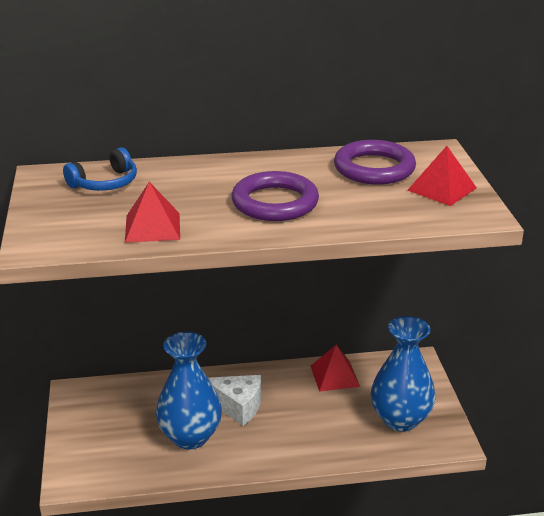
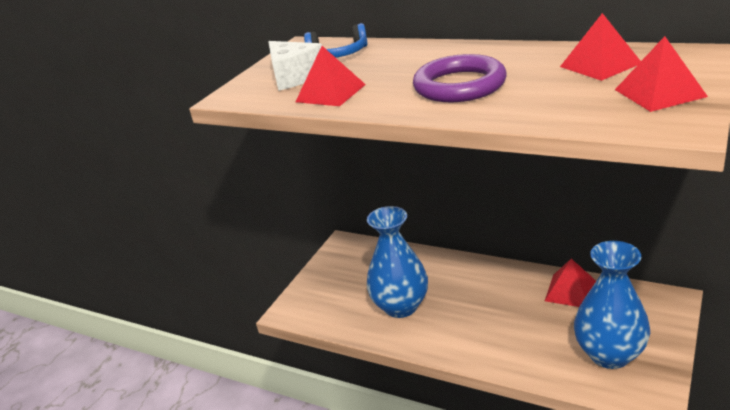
camera: 40 degrees right, 0 degrees up
white cheese [208,375,261,426] -> white cheese moved to [268,41,322,91]
purple ring [334,140,416,185] -> red pyramid [560,13,641,81]

